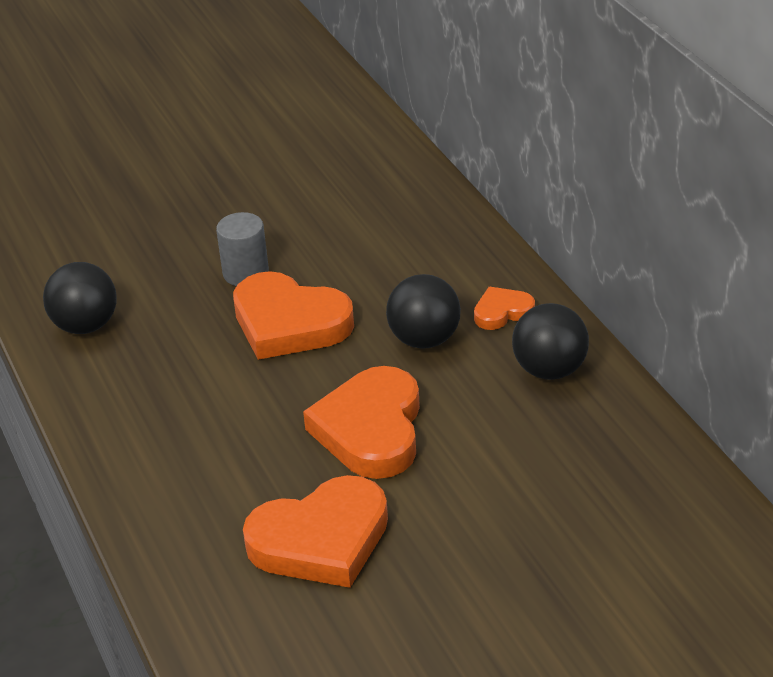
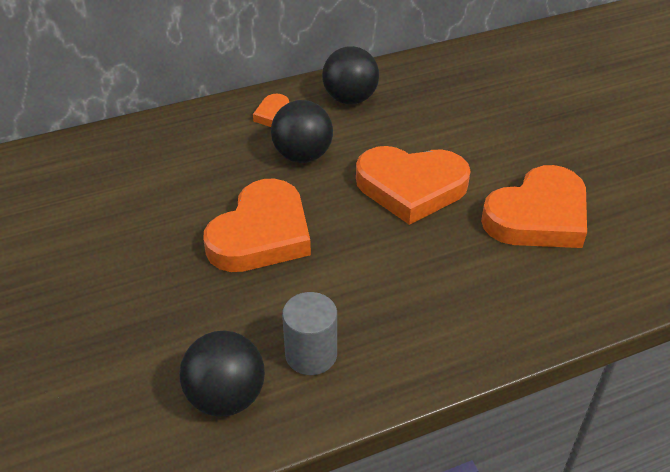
camera: 90 degrees left, 5 degrees up
grey cylinder [216,212,269,286] -> grey cylinder moved to [282,292,337,375]
orange heart [243,475,388,588] -> orange heart turned 75 degrees clockwise [481,165,587,248]

